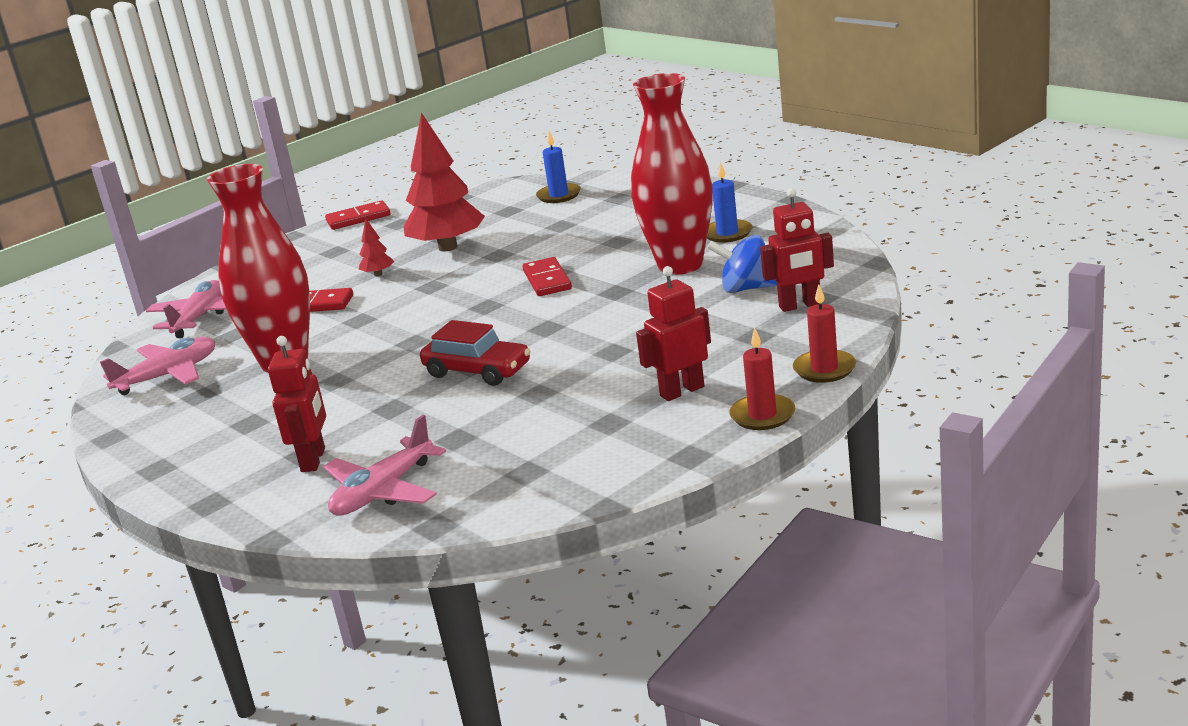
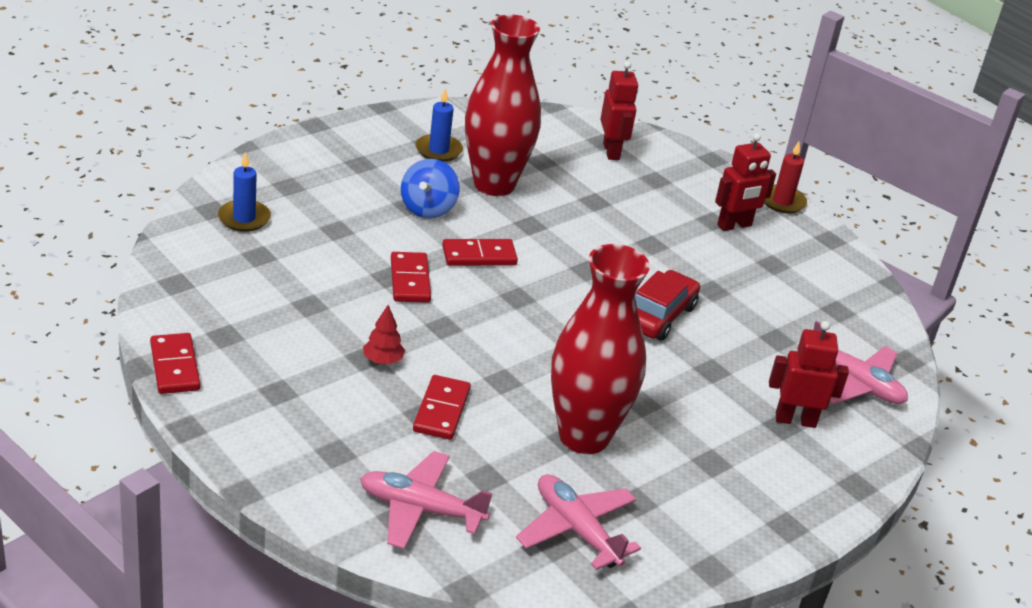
camera: 95 degrees left, 10 degrees up
red tree [404,113,485,251] -> none
red robot [636,266,711,401] -> red robot turned 90 degrees counterclockwise [715,133,776,231]
blue spinning top [707,235,777,293] -> blue spinning top moved to [401,159,460,219]
red candle [793,284,856,383] -> none
none -> red domino [391,252,431,303]

